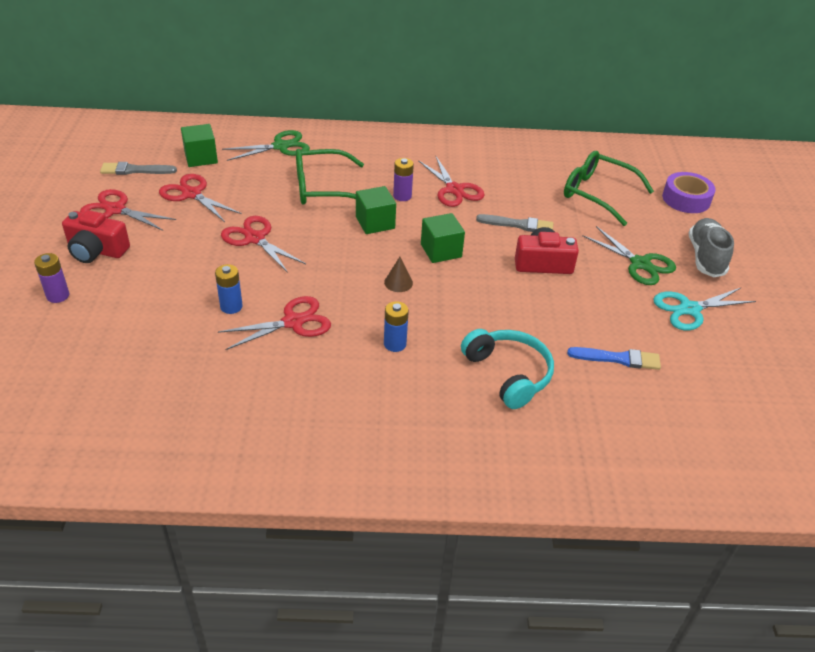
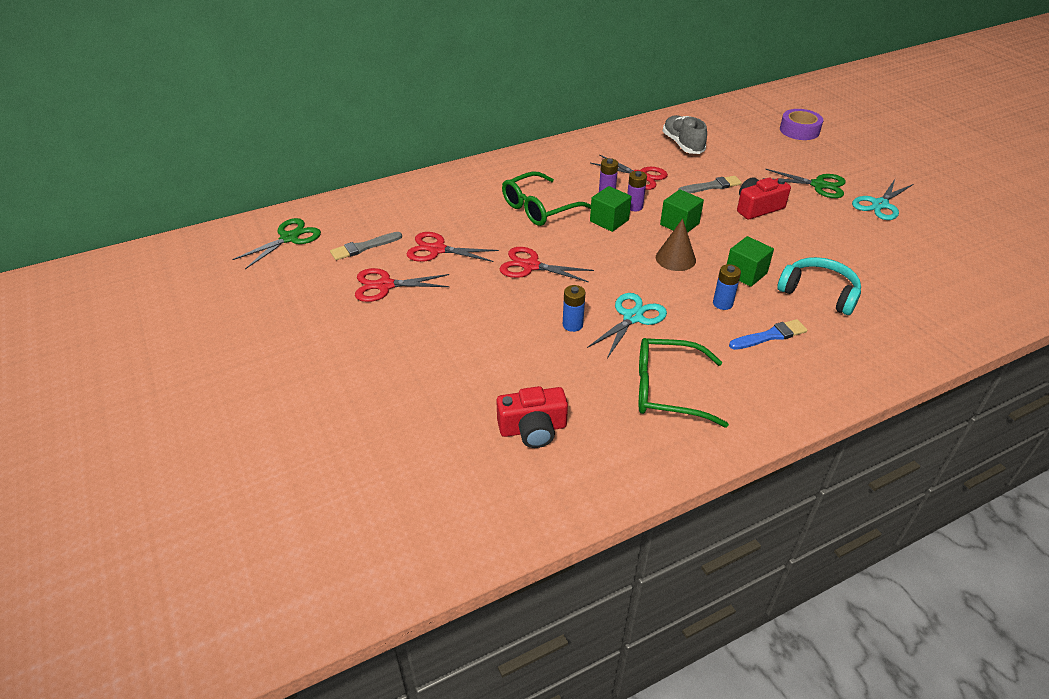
camera: 25 degrees left, 0 degrees up
purple battery [34,253,69,303] -> purple battery moved to [627,171,647,211]
red camera [62,210,130,263] -> red camera moved to [496,386,568,448]
green cube [181,124,218,167] -> green cube moved to [727,236,774,287]
red scissors [218,296,331,350] -> turquoise scissors [587,293,667,359]
green scissors [222,130,310,161] -> green scissors moved to [232,218,321,269]
brown cone [384,257,413,292] -> brown cone [656,219,696,271], size x1.58
green glasses [564,151,654,226] -> green glasses moved to [639,338,729,427]
blue brush [567,347,661,370] -> blue brush moved to [729,319,807,350]
grey shoe [689,218,734,277] -> grey shoe moved to [663,115,707,154]

